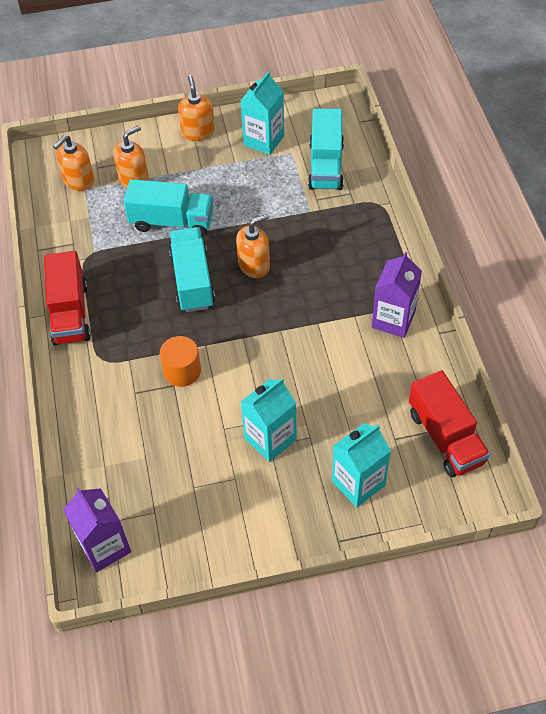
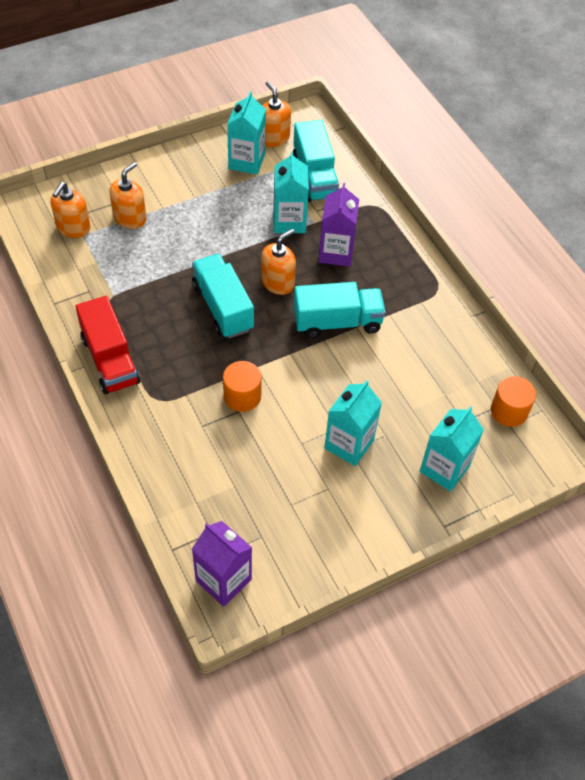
camera: 20 degrees left, 0 degrees up
turquoise truck [124,179,214,237] -> turquoise truck moved to [294,282,386,338]
orange soap dispenser [178,75,215,141] -> orange soap dispenser moved to [262,81,291,147]
purple carton [372,252,422,338] -> purple carton moved to [318,183,359,267]
red truck [409,370,490,477] -> orange cylinder [491,376,536,427]
none -> turquoise carton [273,151,309,233]

